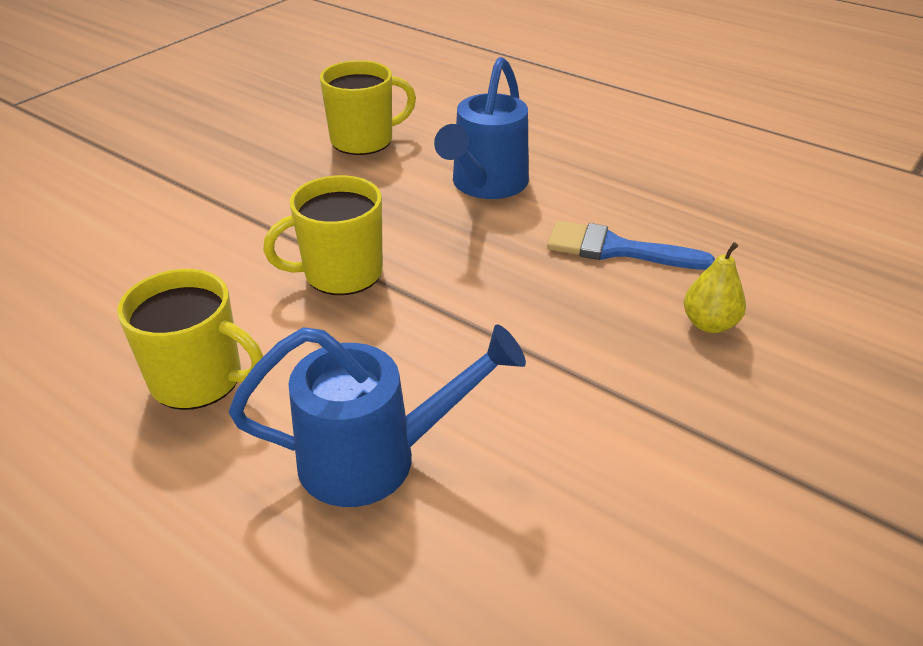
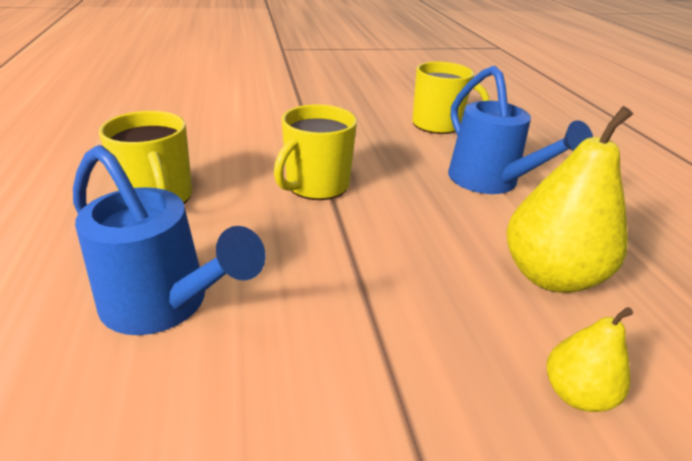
camera: 40 degrees right, 5 degrees down
yellow mug [263,175,383,295] -> yellow mug turned 75 degrees counterclockwise [274,104,357,200]
blue watering can [434,57,529,199] -> blue watering can turned 90 degrees counterclockwise [448,66,593,194]
blue brush [547,221,715,270] -> yellow pear [506,106,633,293]

